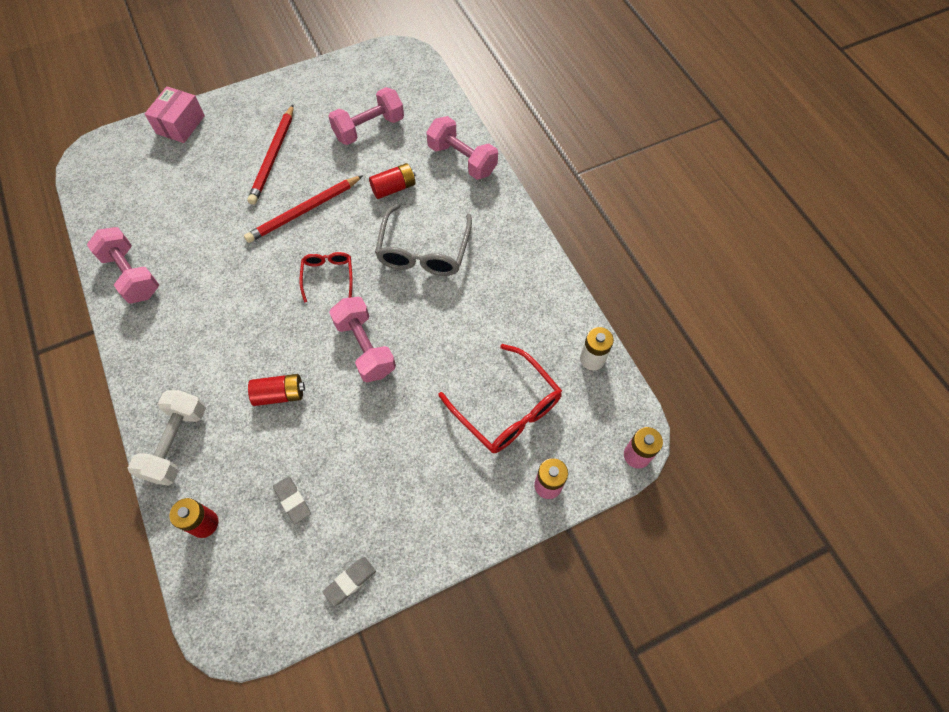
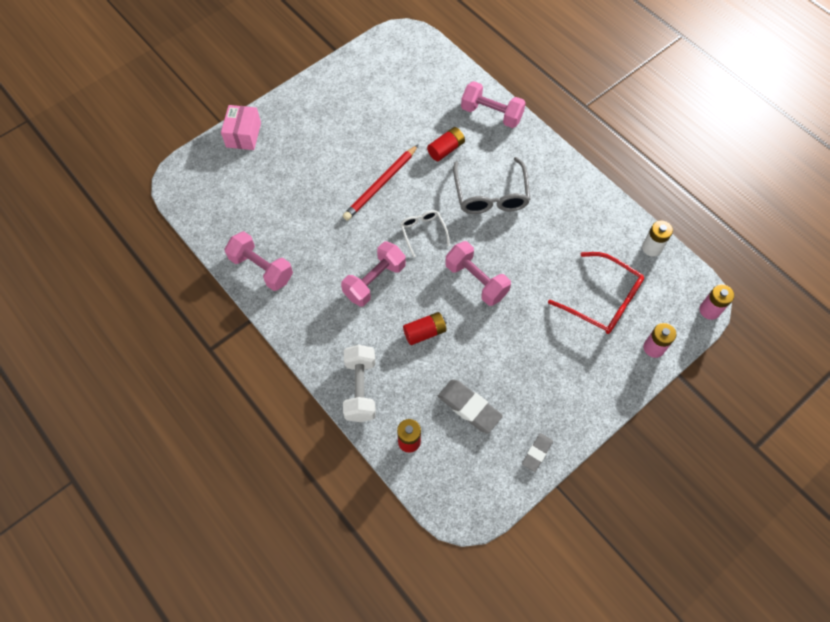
camera: 15 degrees left, 0 degrees up
red pencil [247,105,294,205] -> none
grey eraser [273,476,311,524] -> grey eraser [438,379,503,433], size x1.66
red glasses [300,252,353,302] -> white glasses [400,210,450,257]
pink dumbbell [328,87,404,145] -> pink dumbbell moved to [341,242,406,306]

